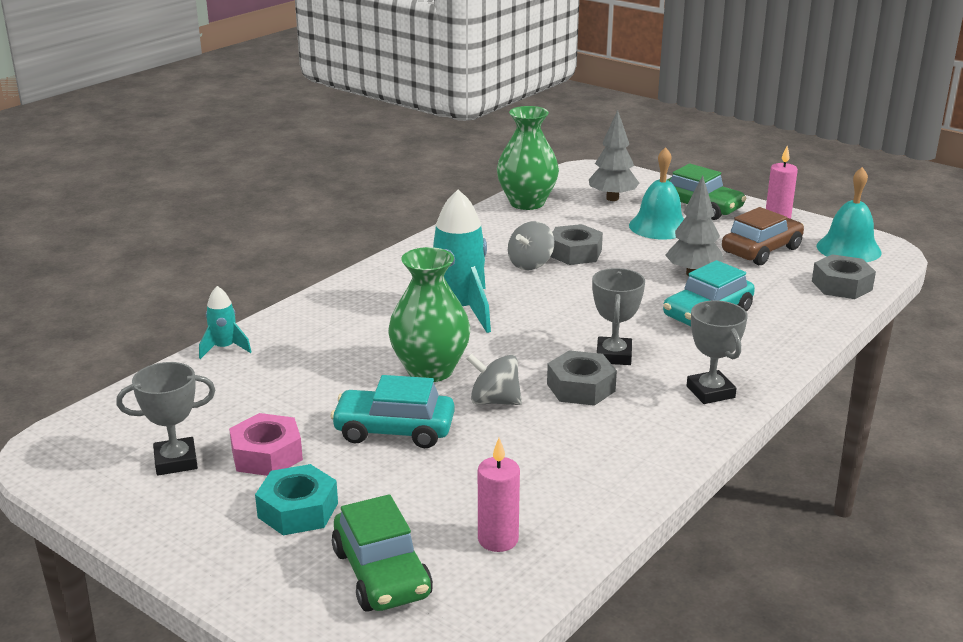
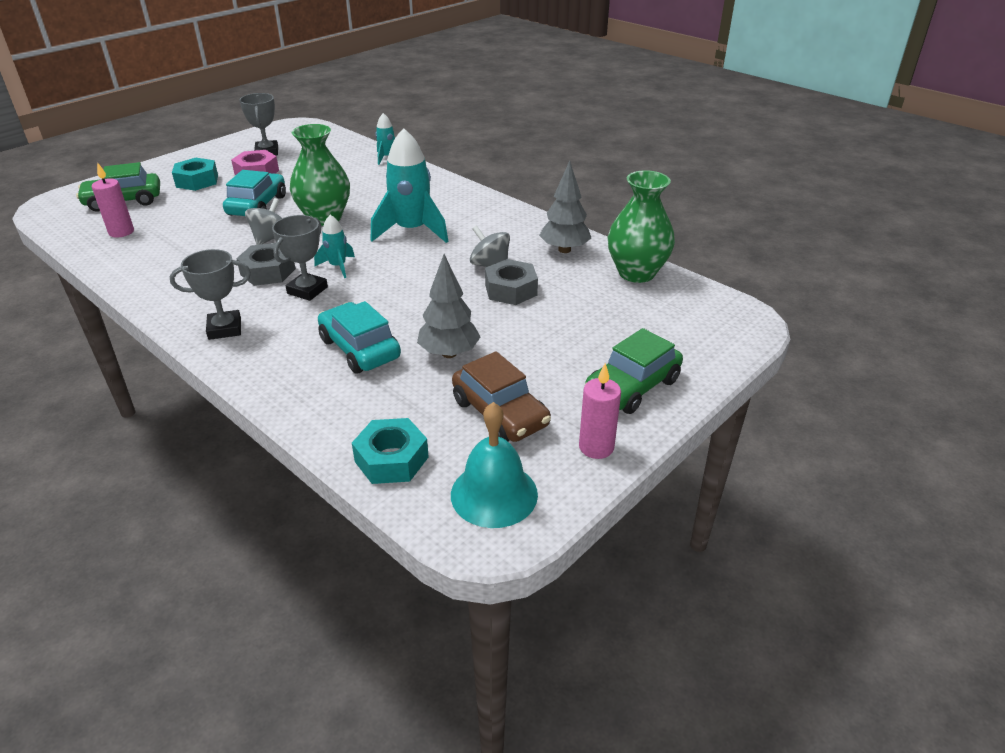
camera: 95 degrees right, 10 degrees up
grey tree [589,110,639,201] -> grey tree moved to [539,161,591,253]
grey trophy [592,268,645,365] -> grey trophy turned 75 degrees counterclockwise [272,215,328,301]
turquoise bell [629,147,684,240] -> none
grey nut [812,254,876,299] -> turquoise nut [352,418,429,484]
none -> turquoise rocket [314,215,355,278]

